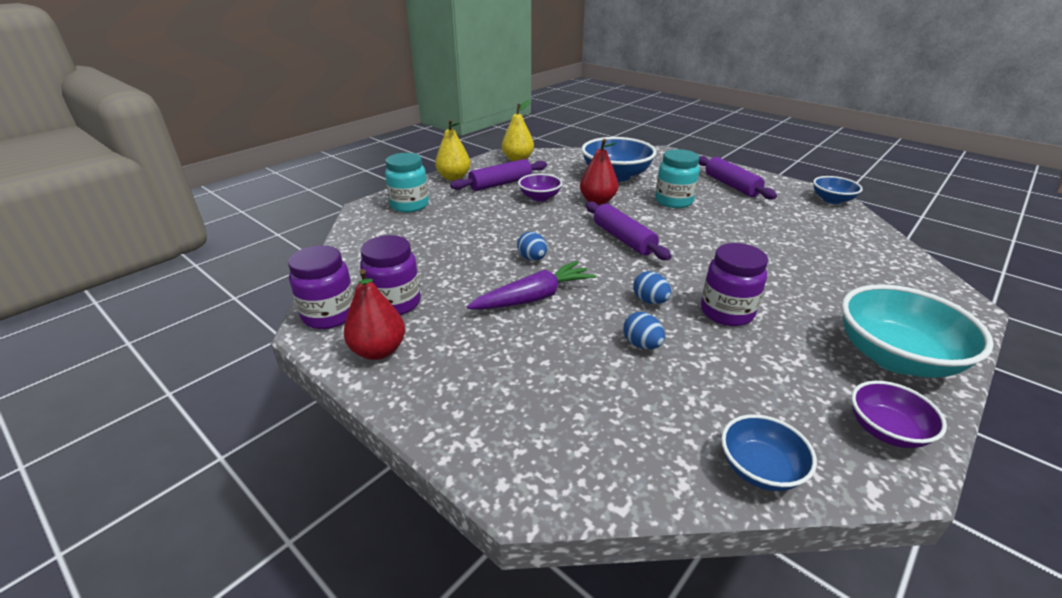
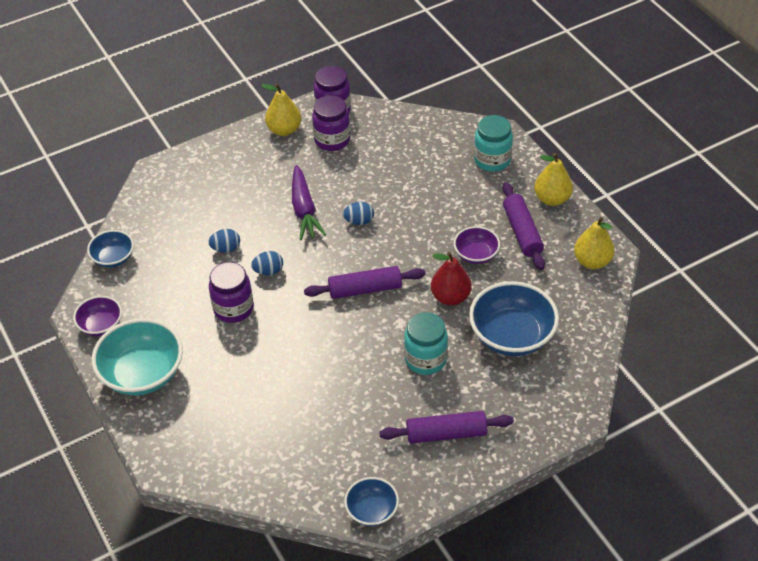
camera: 110 degrees right, 15 degrees up
red pear [343,269,405,360] -> yellow pear [261,84,301,136]

